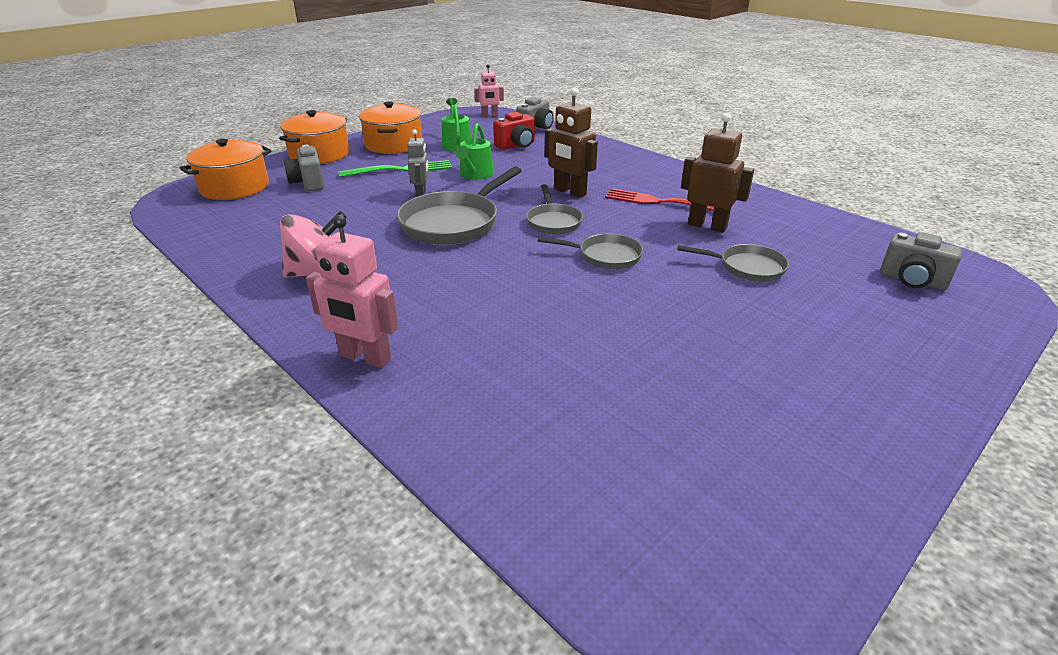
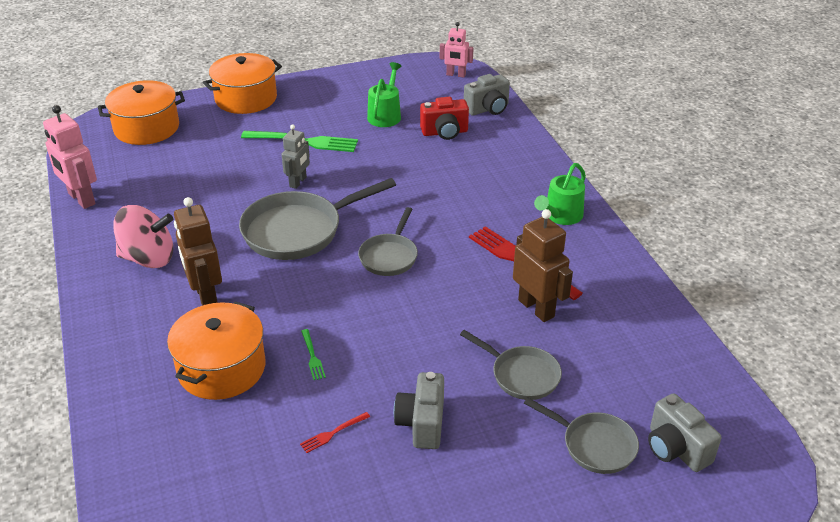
camera: 25 degrees right, 5 degrees up
grey camera [284,145,324,191] -> grey camera moved to [394,372,444,449]
pink robot [306,215,398,368] -> pink robot moved to [43,105,97,209]
orange pot [359,101,422,154] -> orange pot moved to [167,302,265,400]
green watering can [455,123,494,180] -> green watering can moved to [534,163,586,225]
grey pan [538,234,643,269] -> grey pan moved to [524,398,639,474]
brown robot [545,87,598,198] -> brown robot moved to [174,197,222,306]
none -> red fork [300,412,370,453]
none -> green fork [301,329,326,380]

